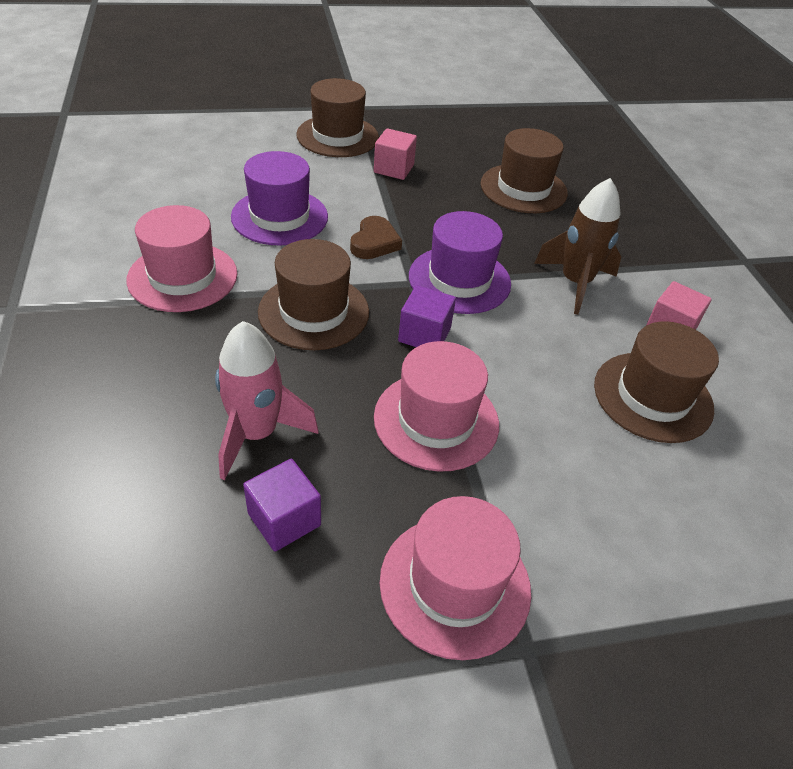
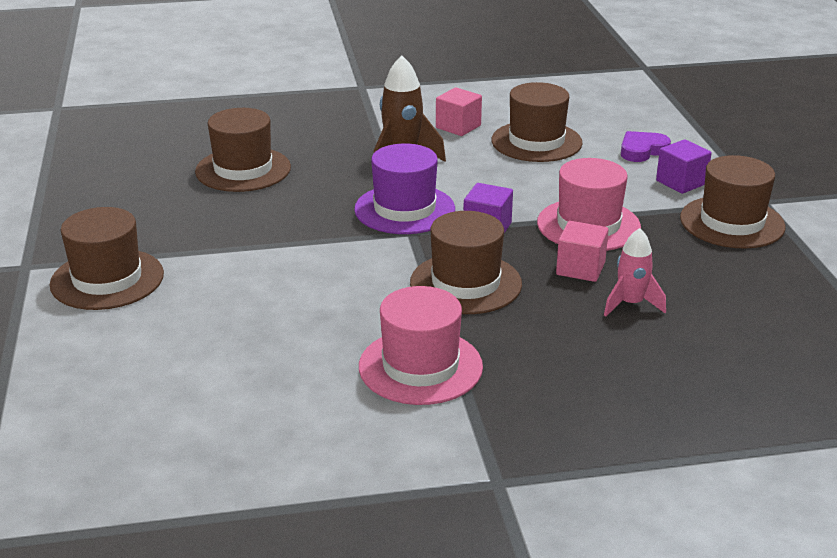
camera: 85 degrees left, 15 degrees down
pink rocket [215,321,319,480] -> pink rocket [604,228,666,317], size x0.66
purple hat [231,151,328,246] -> none
purple cube [243,459,321,552] -> purple cube moved to [656,139,712,194]
brown heart [350,216,402,259] -> none
pink cube [374,128,417,180] -> pink cube moved to [556,221,609,282]
pink hat [380,496,531,660] -> brown hat [680,155,786,249]
none -> purple heart [621,131,671,162]

